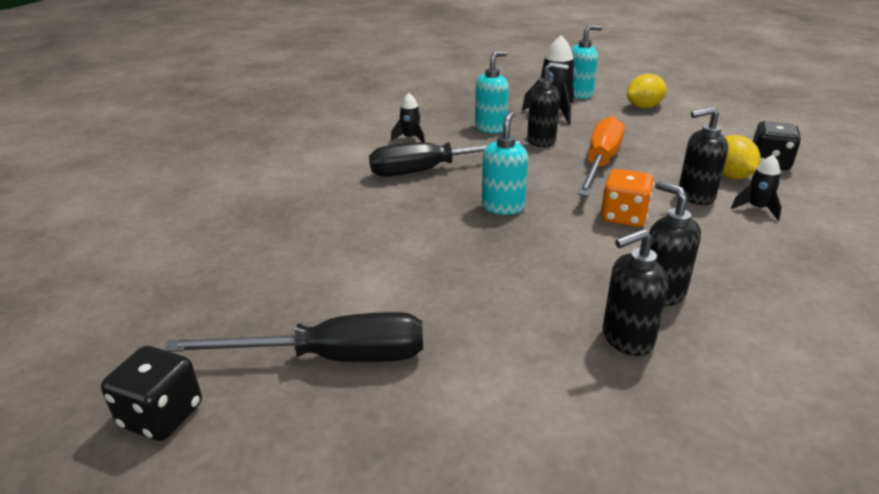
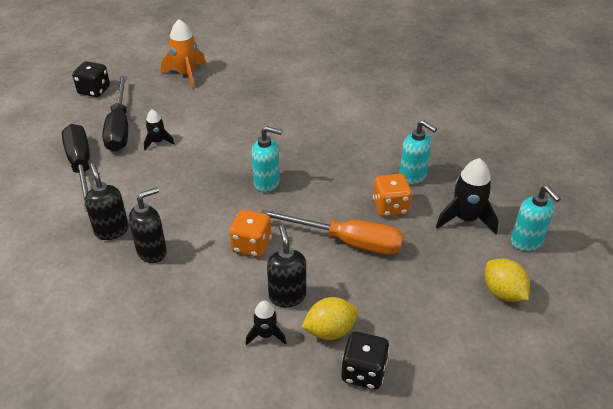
camera: 85 degrees right, 10 degrees up
black screwdriver [369,140,528,177] -> black screwdriver moved to [62,124,90,212]
black rocket [391,93,425,142] -> black rocket moved to [144,110,175,150]
black soap dispenser [527,62,568,147] -> orange dice [373,174,412,217]
none -> orange rocket [161,19,206,89]

